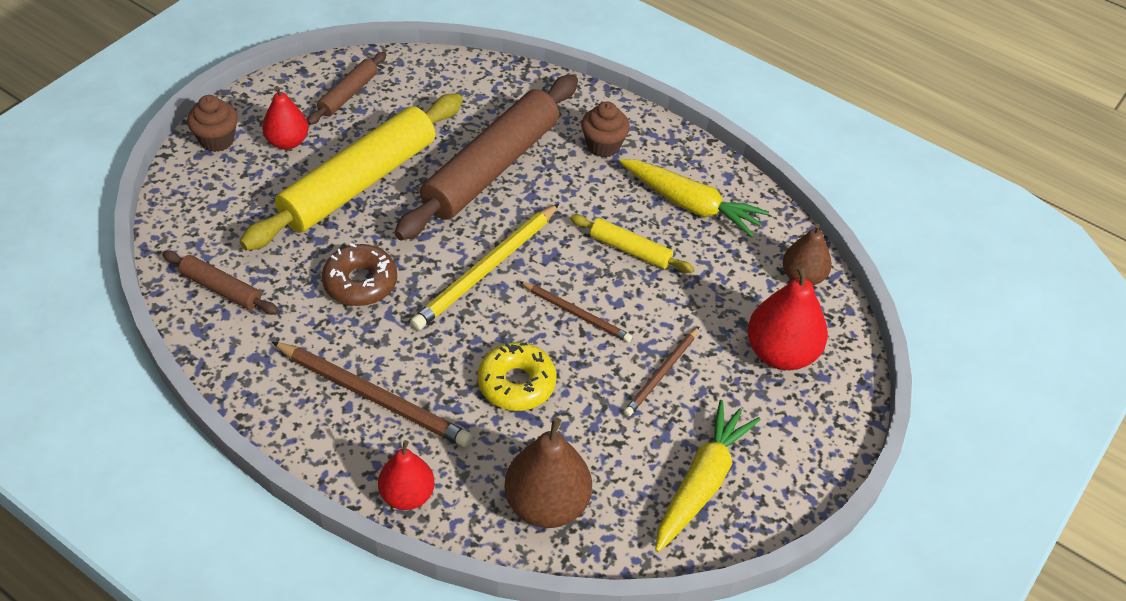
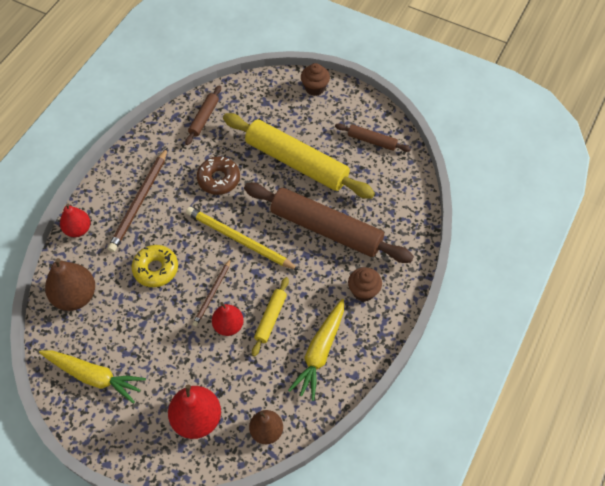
camera: 85 degrees right, 10 degrees up
red pear [262,86,308,149] -> red pear moved to [212,302,244,336]
brown pencil [624,326,700,416] -> none

